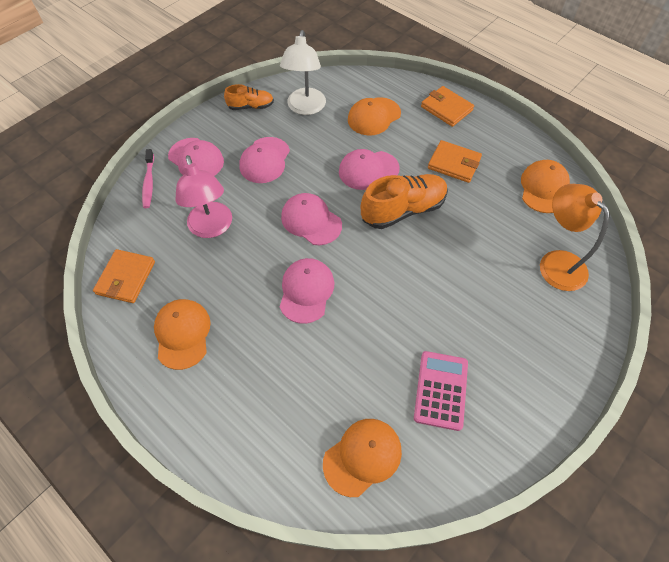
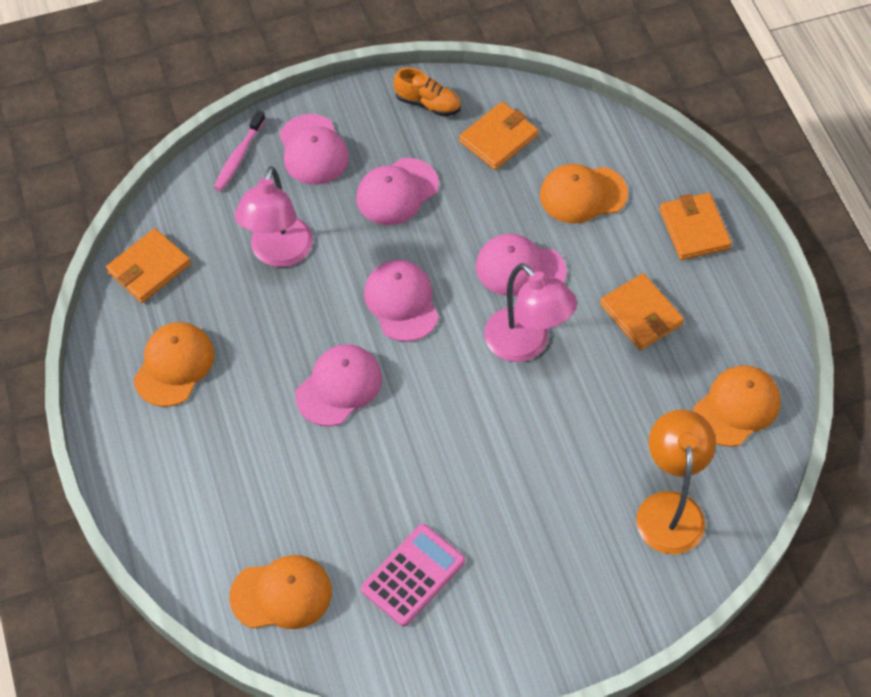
camera: 30 degrees right, 0 degrees up
white lamp [280,30,326,115] -> orange wallet [459,102,539,170]
orange shoe [361,174,448,229] -> pink lamp [484,263,577,362]

